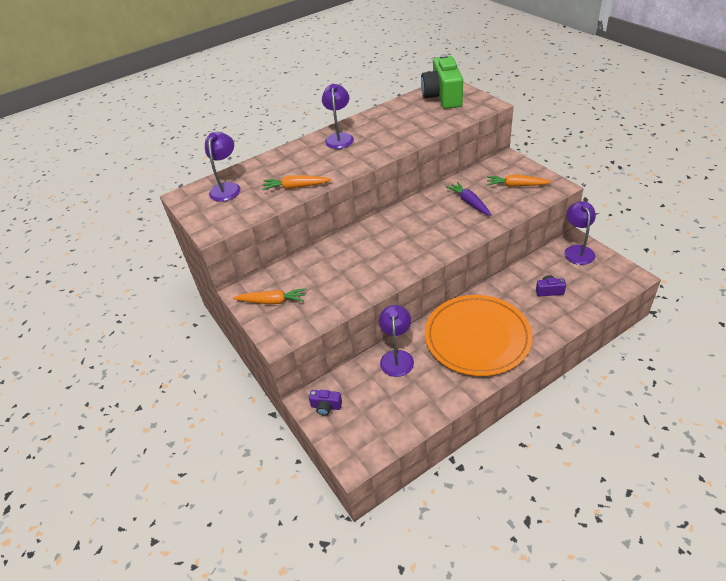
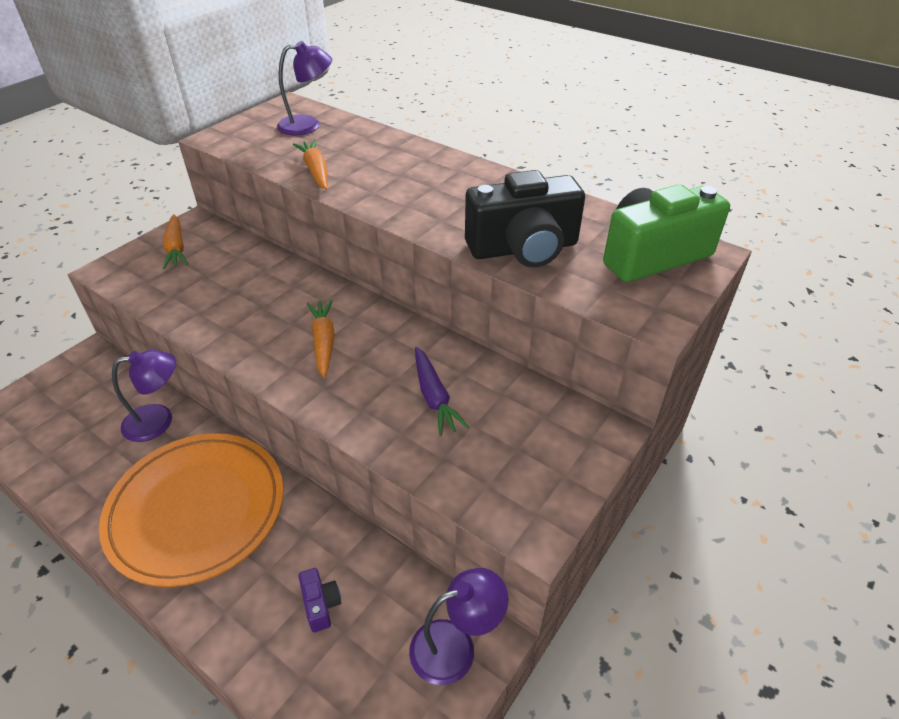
camera: 65 degrees right, 0 degrees up
purple camera [309,390,342,416] -> none
purple lamp [322,84,354,149] -> none
purple carrot [446,182,492,216] -> purple carrot turned 120 degrees clockwise [415,347,469,436]
orange carrot [487,175,552,187] -> orange carrot moved to [307,300,335,378]
none -> black camera [465,170,585,267]

